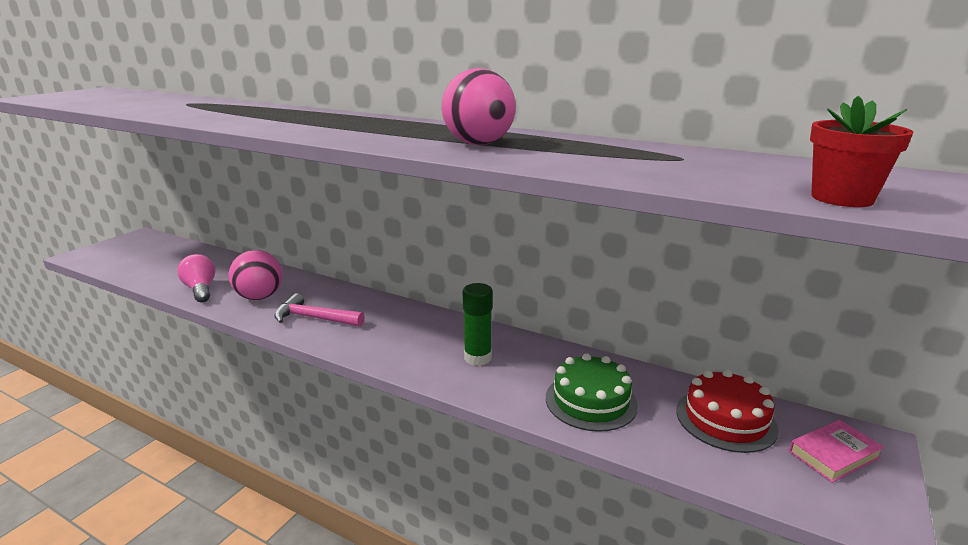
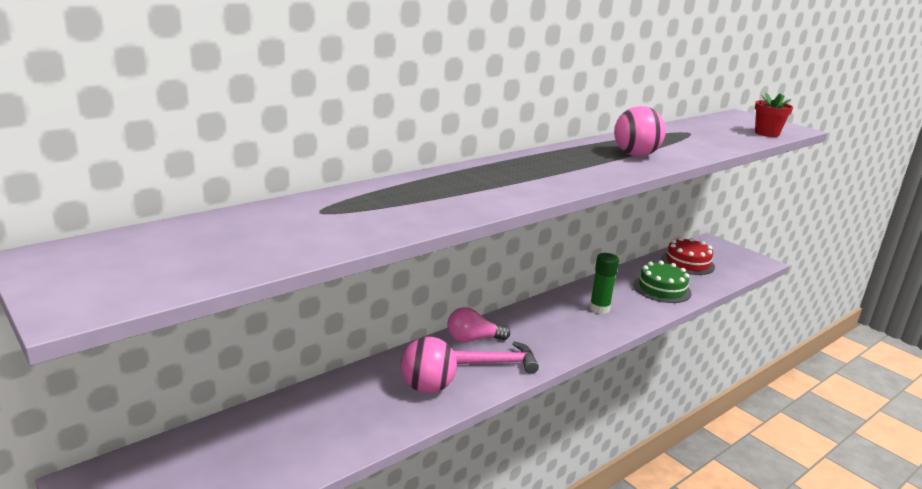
camera: 70 degrees left, 0 degrees up
pink light bulb [177,254,215,302] -> pink light bulb moved to [447,307,510,343]
pink hammer [274,293,365,327] -> pink hammer turned 135 degrees counterclockwise [454,341,539,374]
pink book [789,420,884,483] -> none

